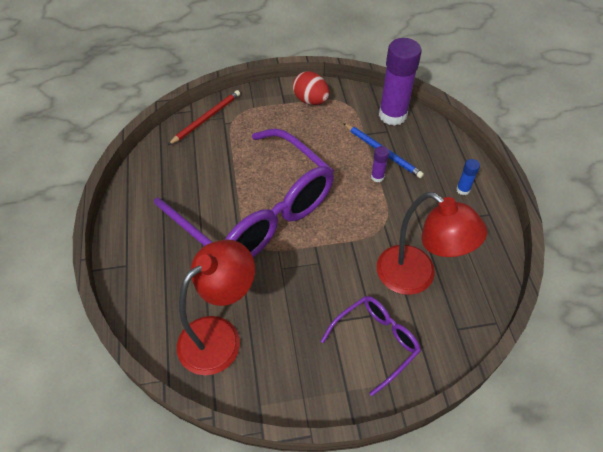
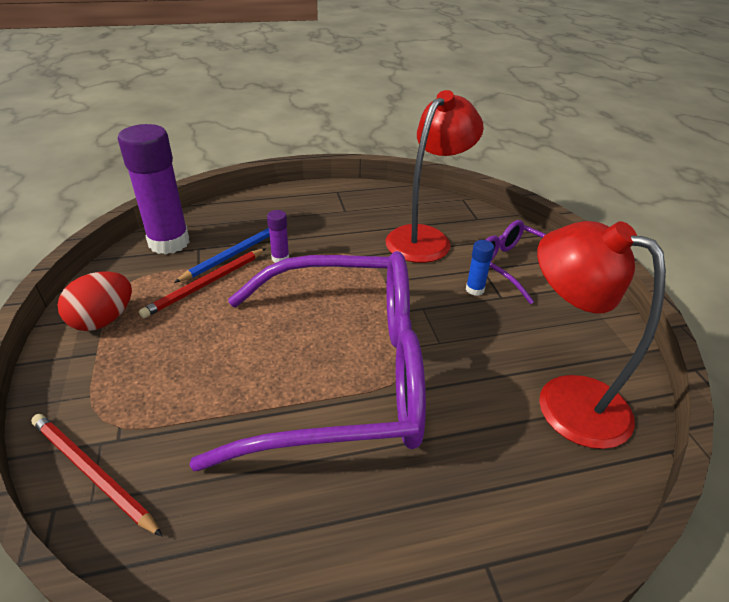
camera: 95 degrees left, 15 degrees down
purple glasses [154,128,334,257] -> purple glasses turned 45 degrees clockwise [189,251,426,471]
blue glue stick [456,159,480,195] -> blue glue stick moved to [466,240,494,296]
none -> red pencil [139,248,266,318]

